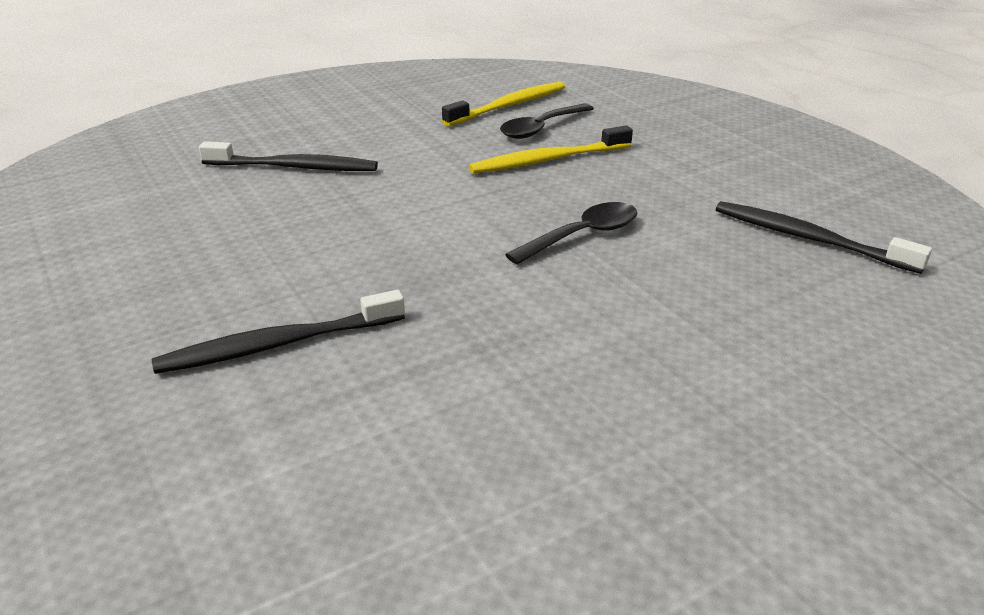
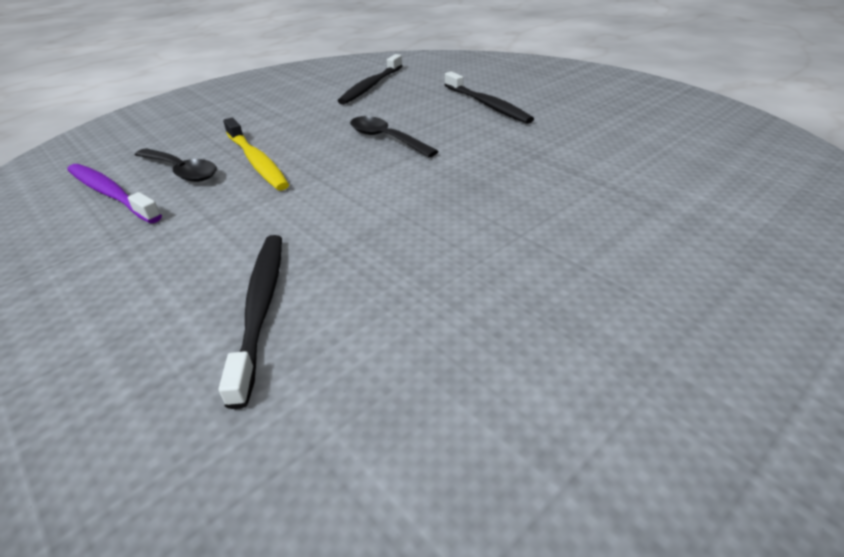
camera: 100 degrees left, 5 degrees up
black toothbrush [152,290,405,374] -> black toothbrush moved to [445,72,534,124]
yellow toothbrush [442,82,565,127] -> purple toothbrush [67,164,162,223]

